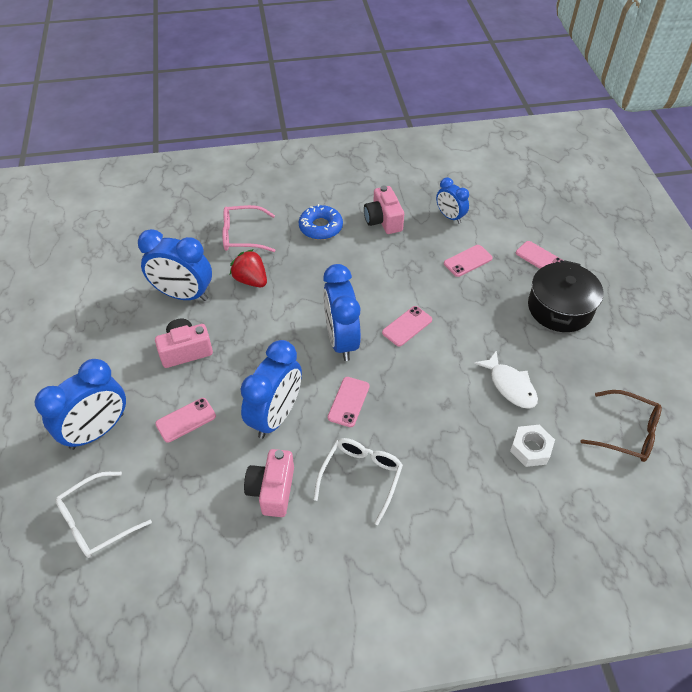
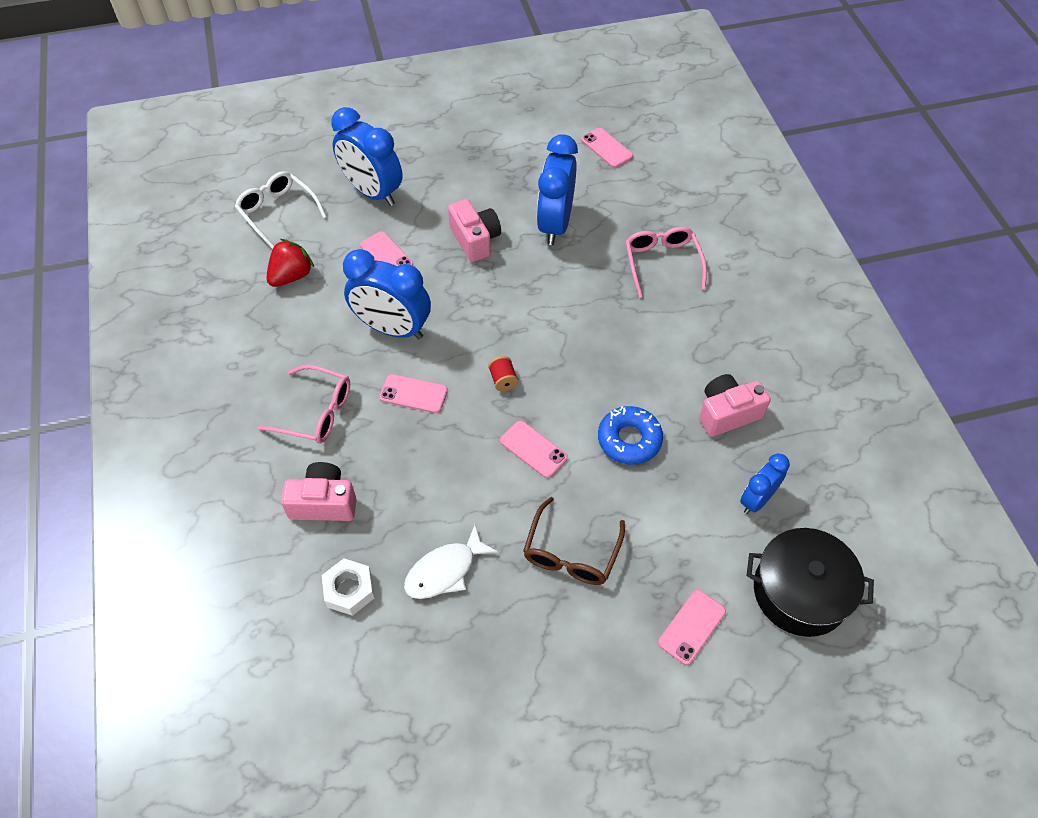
camera: 85 degrees right, 5 degrees up
red strawberry [230,249,267,287] -> red strawberry moved to [266,239,314,287]
pink camera [244,449,294,517] -> pink camera moved to [281,462,357,521]
blue donut [299,204,343,240] -> blue donut moved to [598,406,663,465]
white glasses [313,438,403,525] -> pink glasses [257,365,350,444]
blue clock [323,264,361,361] -> red spool [488,356,518,391]
pink phone [444,245,493,277] -> pink phone moved to [581,128,633,168]
black pot [528,260,603,332] -> black pot moved to [746,528,874,637]
brown glasses [581,390,662,462] -> brown glasses moved to [523,497,625,585]

